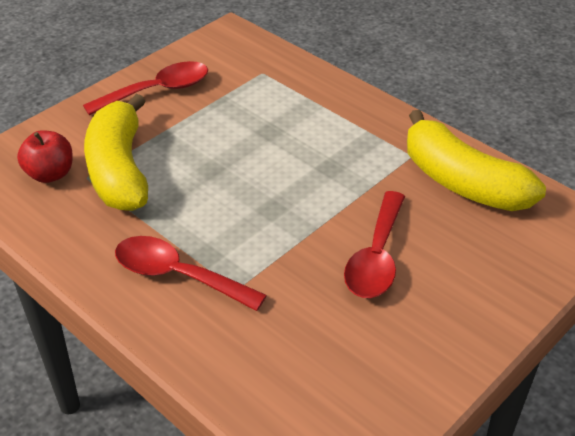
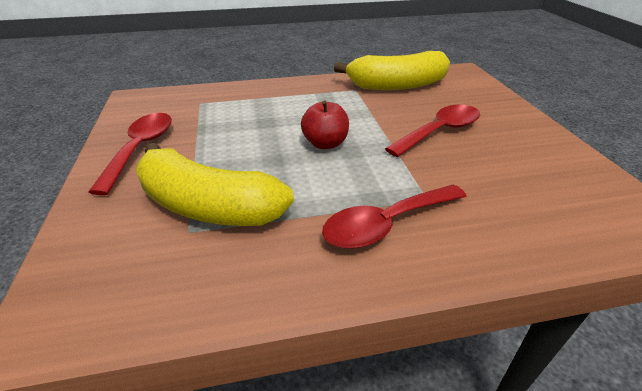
camera: 55 degrees left, 5 degrees down
red apple [17,130,73,183] -> red apple moved to [301,100,349,149]
red spoon [344,191,405,298] -> red spoon turned 90 degrees counterclockwise [385,104,480,157]

